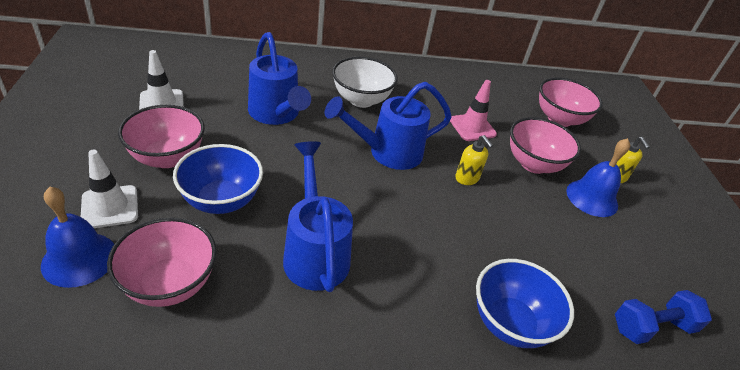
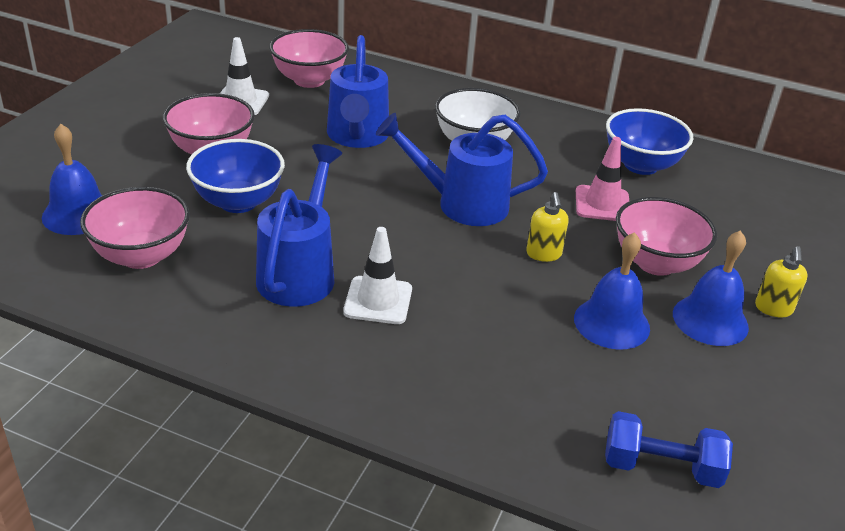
camera: 30 degrees right, 5 degrees down
white traffic cone [81,150,138,228] -> white traffic cone moved to [343,227,412,324]
blue bowl [476,259,574,348] -> blue bowl moved to [606,108,693,175]
pink bowl [539,78,603,127] -> pink bowl moved to [269,29,349,88]
none -> blue bell [574,232,650,350]

